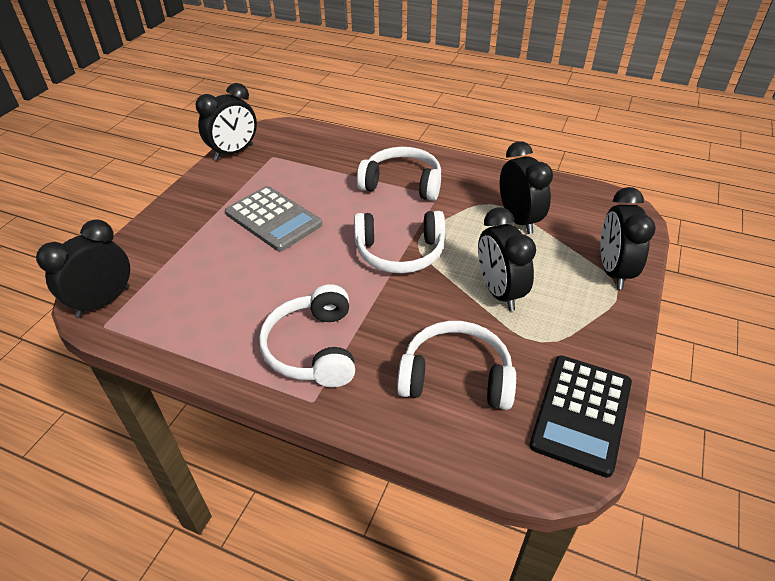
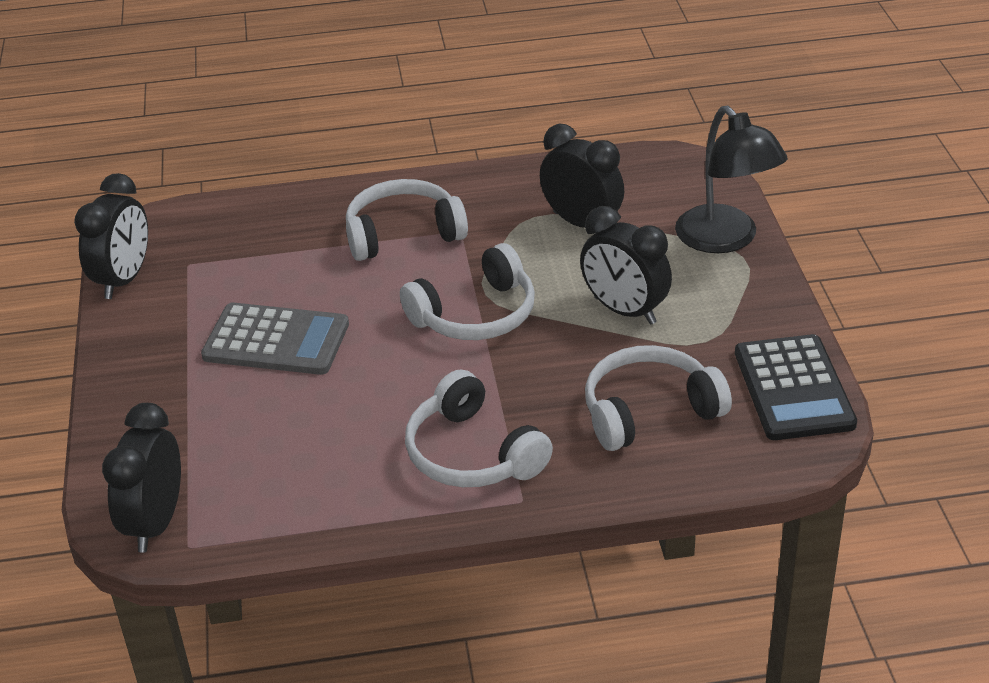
camera: 30 degrees left, 5 degrees down
black clock [600,187,656,289] -> black lamp [675,106,788,253]

